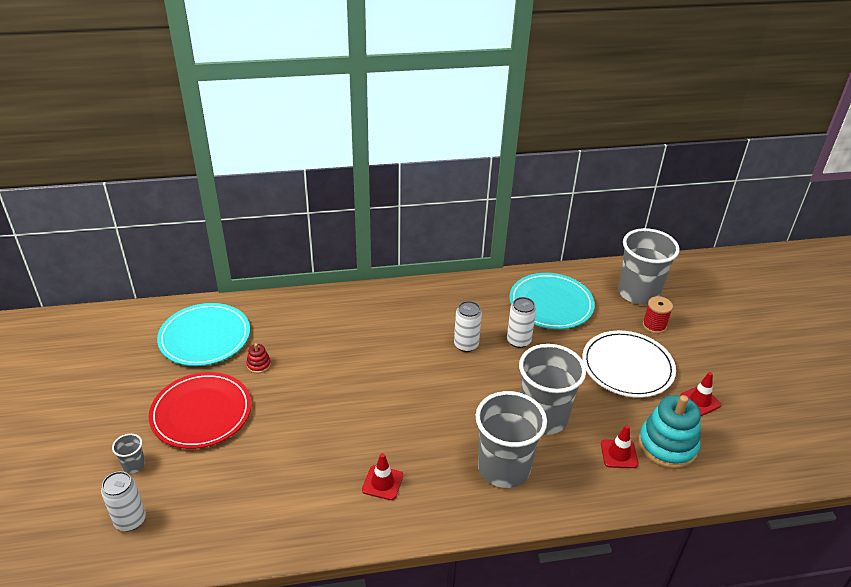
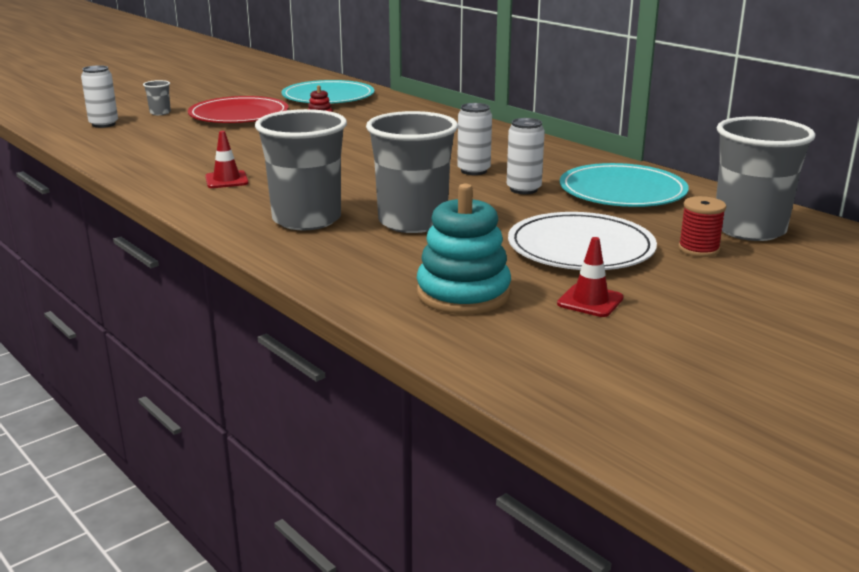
camera: 60 degrees right, 15 degrees down
red traffic cone [601,425,638,468] -> none

